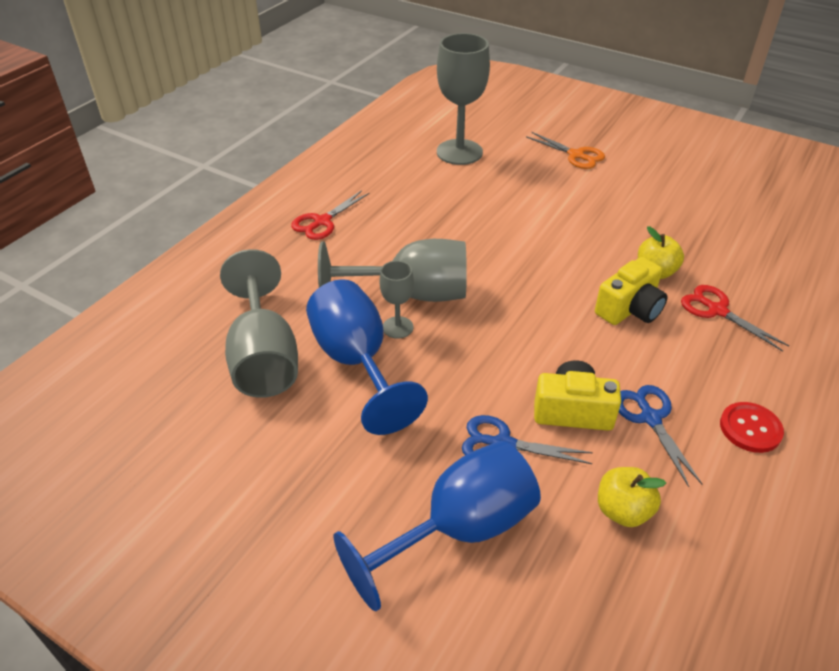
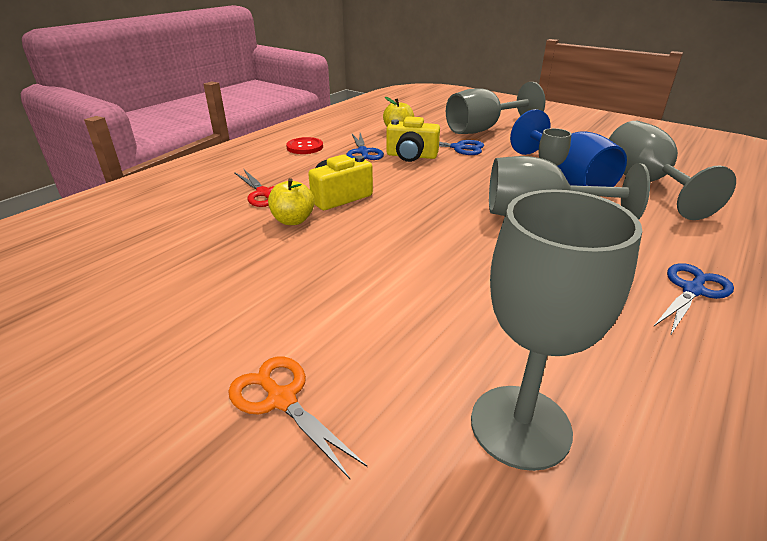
camera: 175 degrees left, 10 degrees down
red scissors [291,190,370,240] -> blue scissors [653,263,734,336]
blue goblet [333,441,541,611] -> grey goblet [446,82,545,134]

